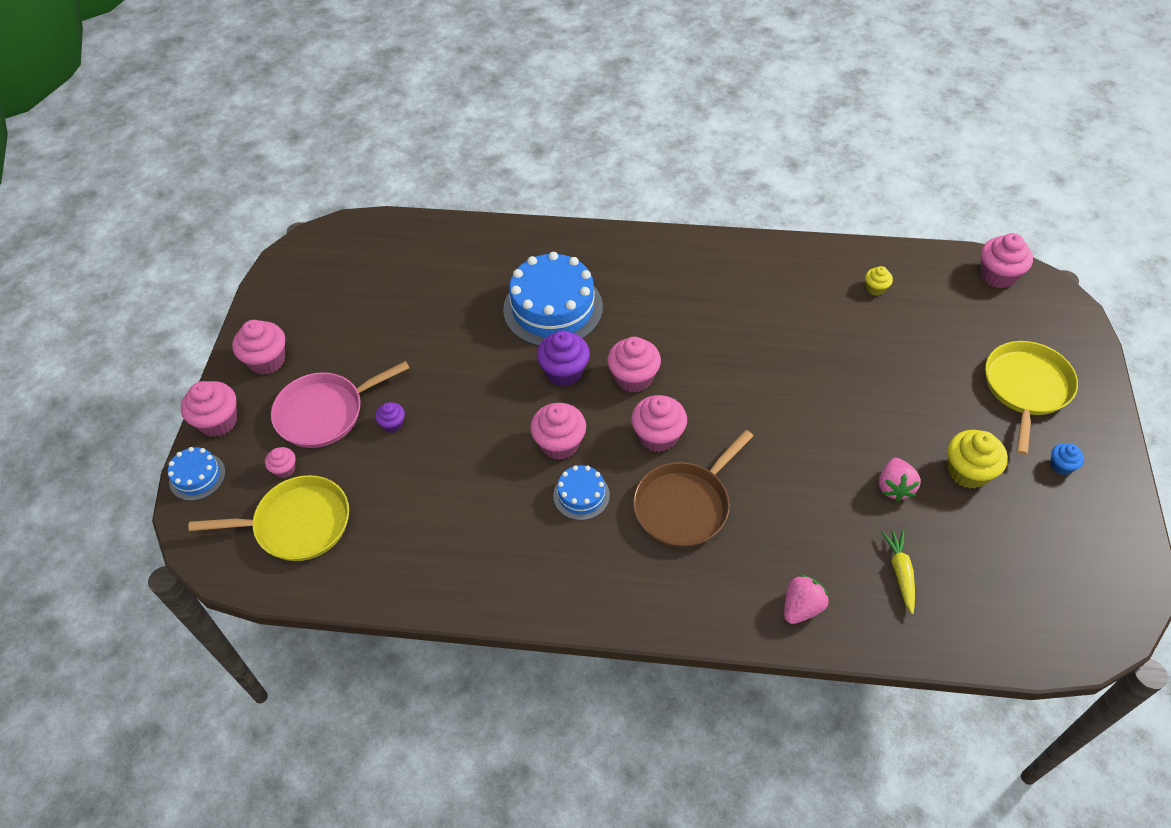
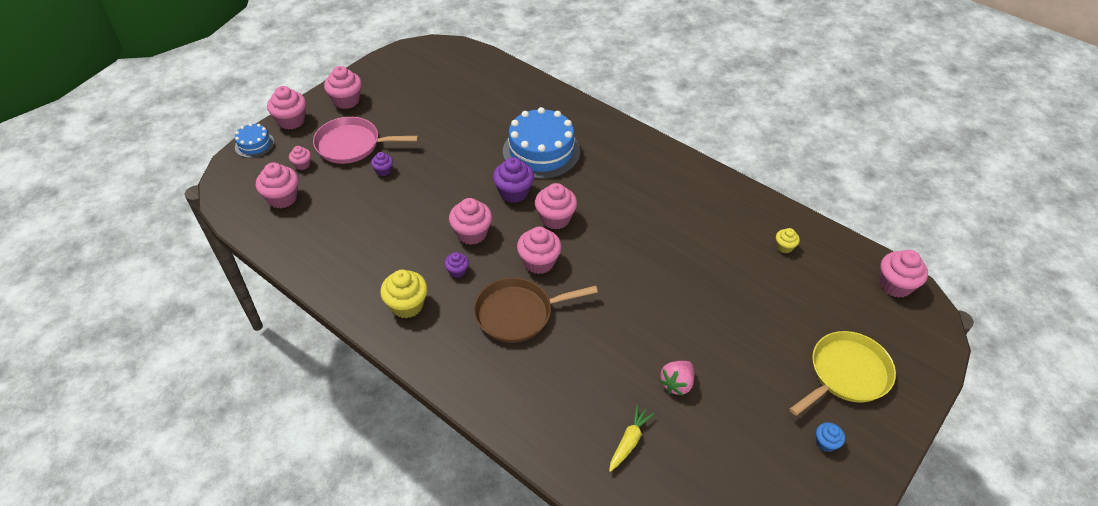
camera: 30 degrees right, 5 degrees down
yellow pan [188,475,349,561] -> pink cupcake [256,163,298,208]
blue cake [553,465,610,520] -> purple cupcake [444,252,469,278]
pink strawberry [784,574,829,624] -> none
yellow cupcake [948,430,1008,488] -> yellow cupcake moved to [380,270,428,318]

